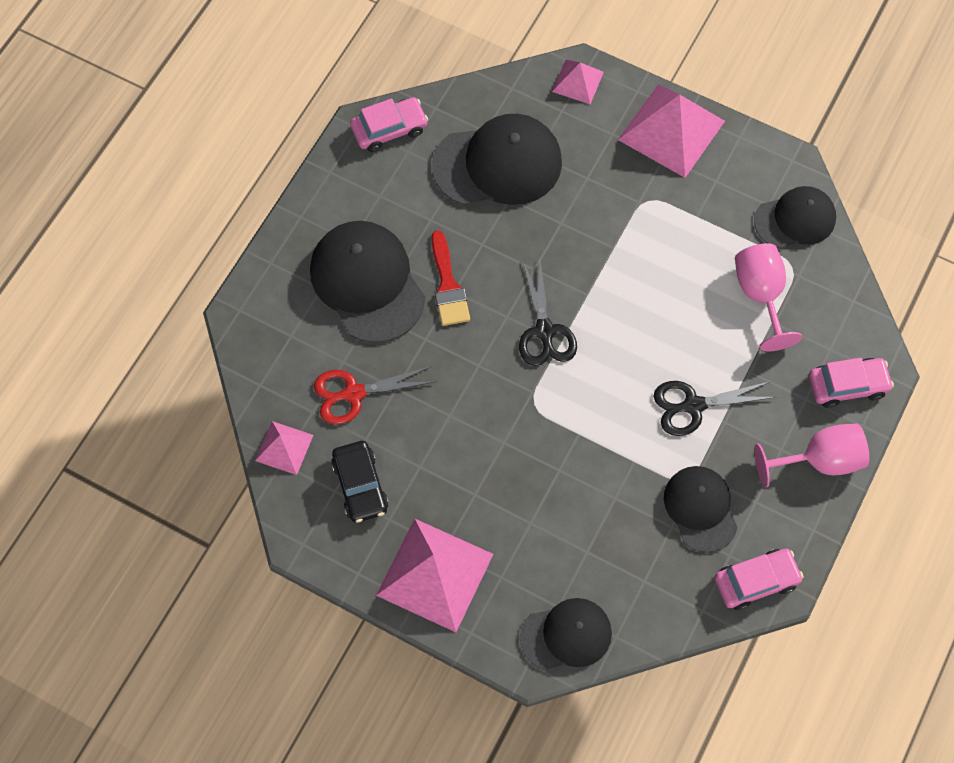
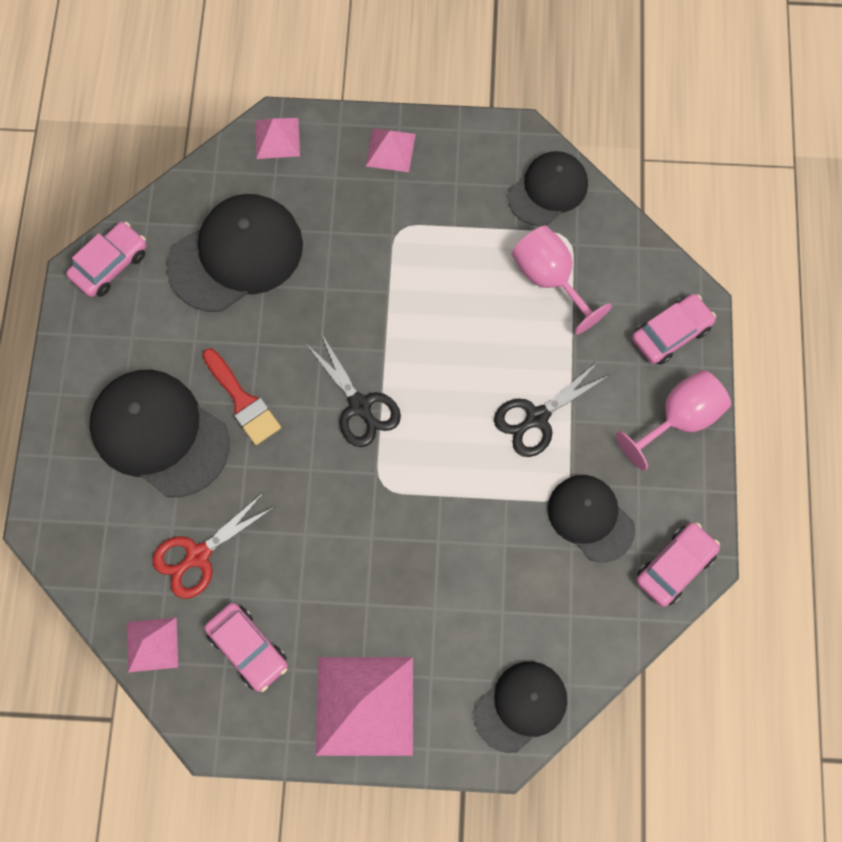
camera: 25 degrees left, 5 degrees up
black car [331,441,389,523] -> pink car [204,603,288,692]
pink pyramid [618,84,725,178] -> pink pyramid [366,128,416,172], size x0.53

